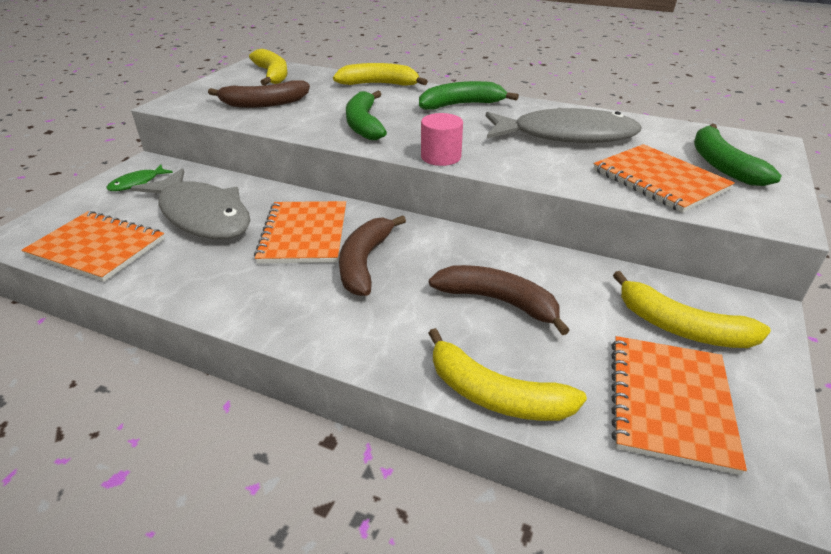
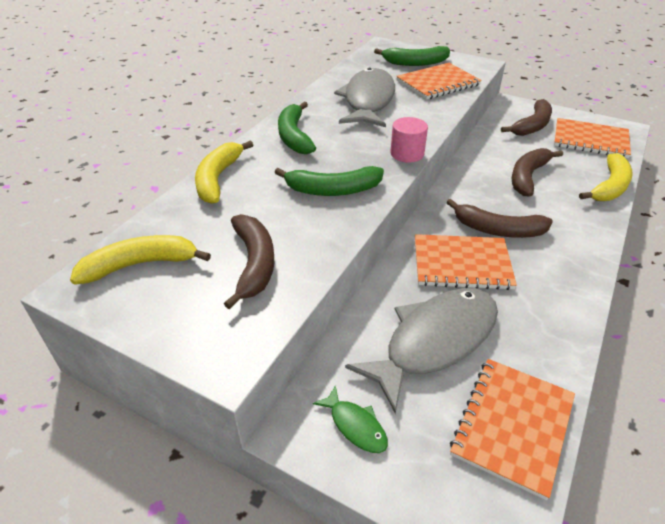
camera: 85 degrees left, 5 degrees up
yellow banana [613,271,771,348] -> brown banana [501,99,552,136]

